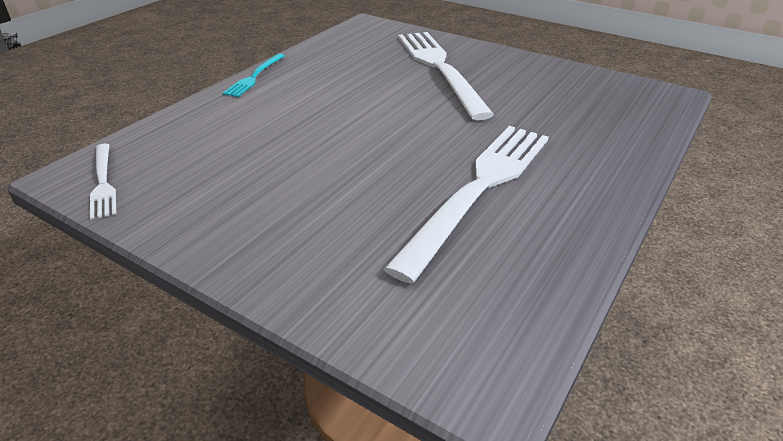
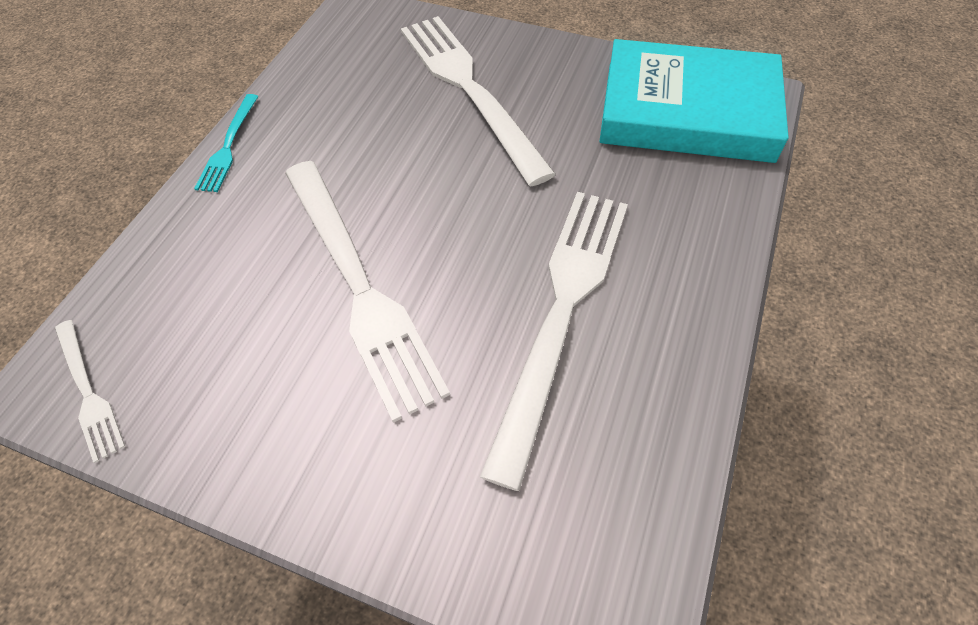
camera: 10 degrees left, 20 degrees up
none -> white fork [285,161,450,423]
none -> turquoise book [600,39,789,163]

